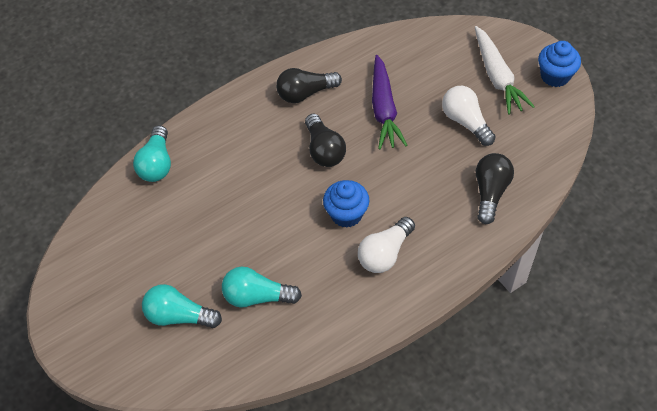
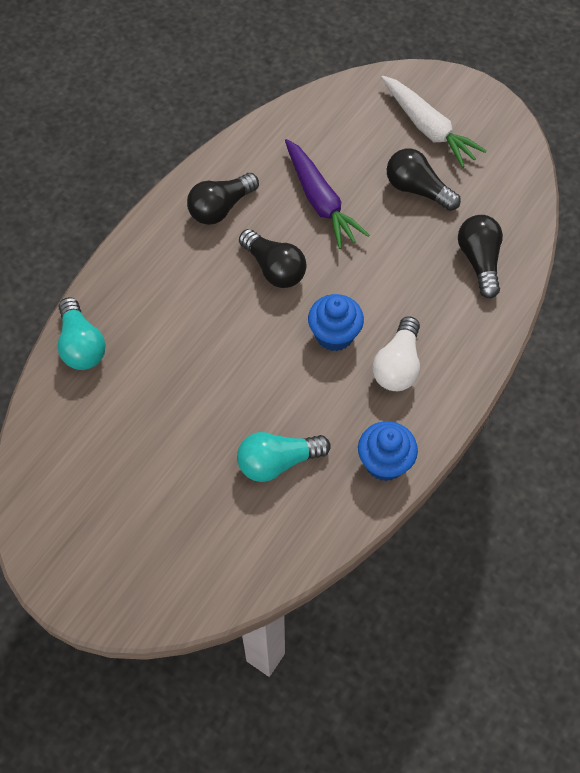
camera: 25 degrees left, 5 degrees up
turquoise light bulb [142,284,222,328] -> none
white light bulb [442,86,496,146] -> black light bulb [387,148,461,211]
blue cupcake [538,41,581,87] -> blue cupcake moved to [358,421,418,481]

